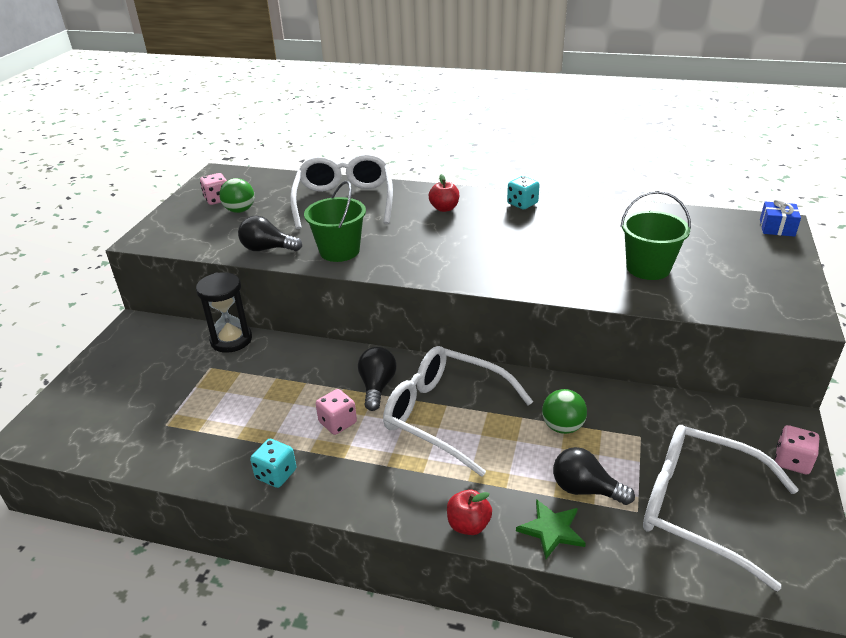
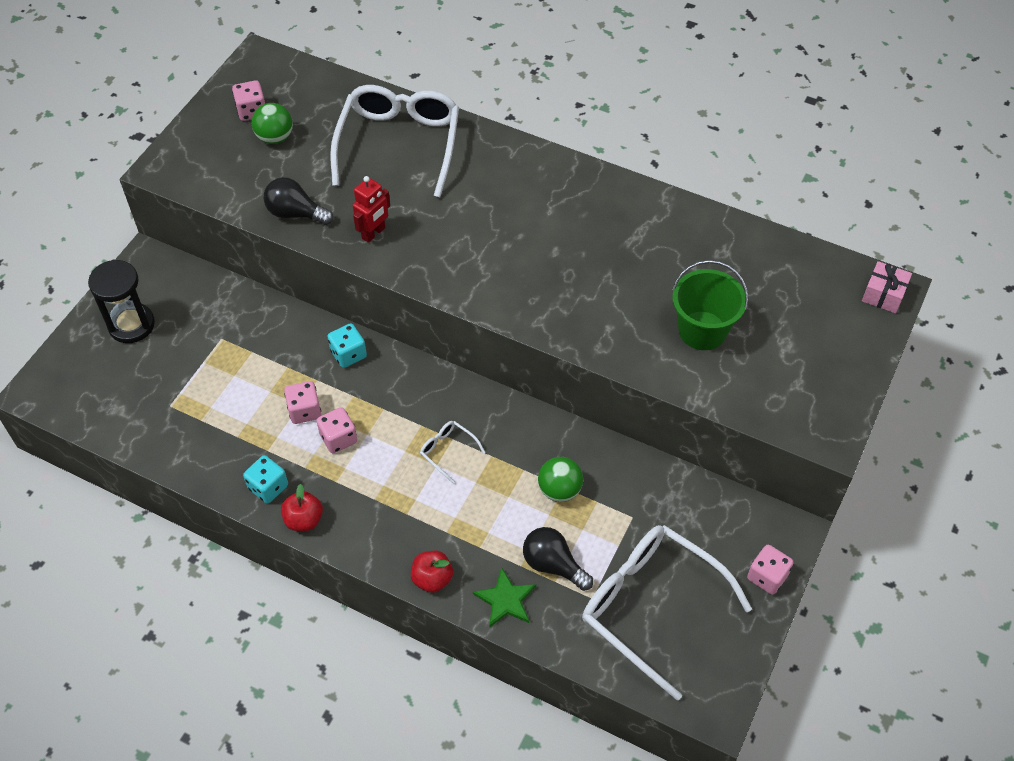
camera: 10 degrees right, 20 degrees up
black hourglass [196,272,252,353] -> black hourglass moved to [88,259,155,343]
green bucket [304,181,366,262] -> red robot [353,176,390,243]
black light bulb [358,347,397,411] -> none
white glasses [383,346,533,477] -> white glasses [420,421,486,483], size x0.41
red apple [429,174,459,212] -> red apple moved to [281,484,323,531]
turquoise dice [507,176,540,209] -> turquoise dice moved to [327,323,367,368]
blue gift [760,198,801,237] -> pink gift [862,261,912,313]
none -> pink dice [284,381,321,424]

